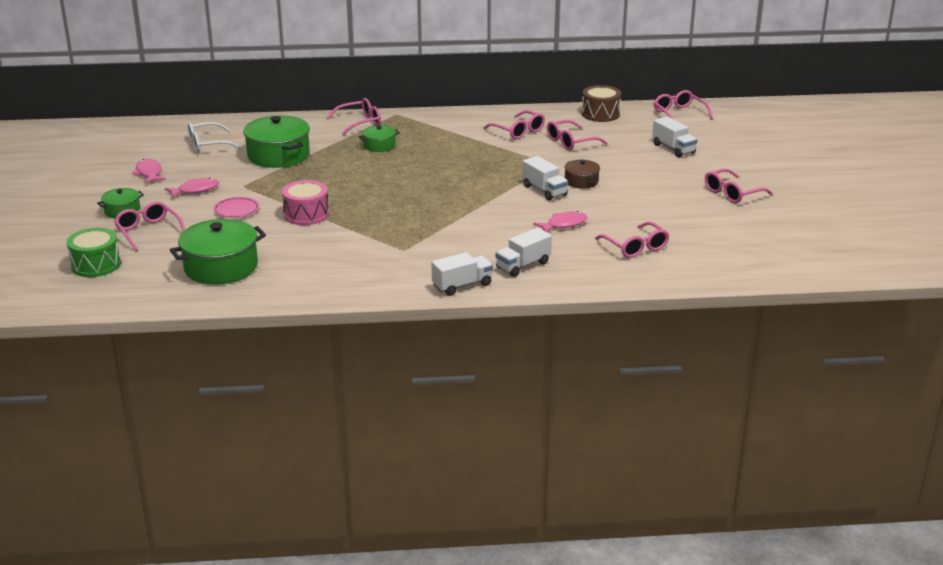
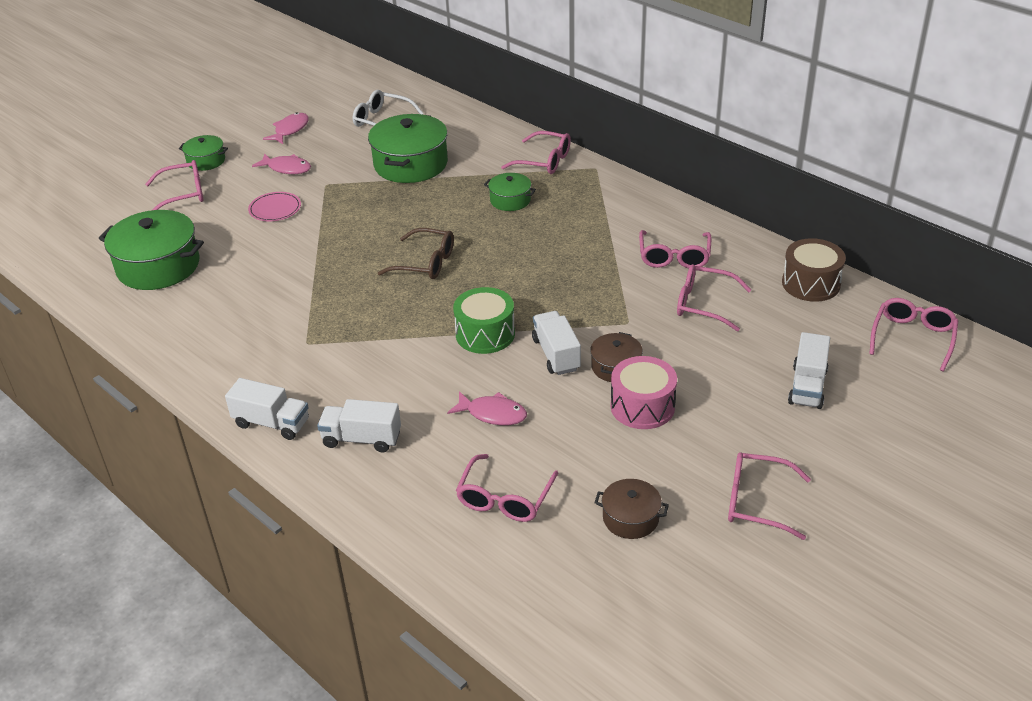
camera: 50 degrees right, 10 degrees up
green drum [66,228,121,277] -> green drum moved to [453,287,515,354]
pink glasses [114,201,185,251] -> pink glasses turned 60 degrees clockwise [145,160,204,210]
pink drum [282,180,329,225] -> pink drum moved to [610,356,677,429]
white truck [522,156,568,201] -> white truck turned 150 degrees clockwise [532,311,581,375]
none -> brown glasses [378,228,454,279]
none -> brown pot [595,479,669,539]

